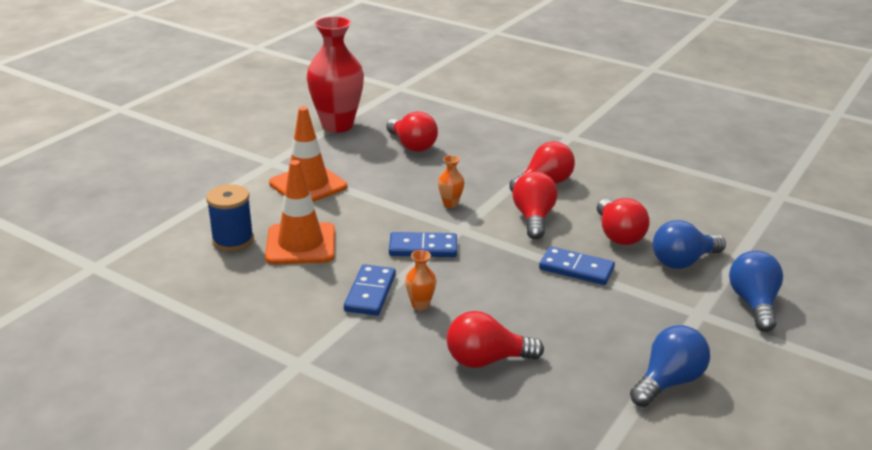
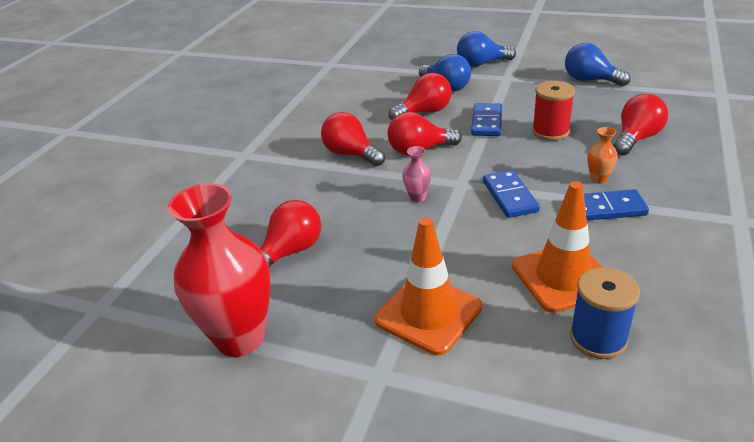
camera: 100 degrees left, 5 degrees up
orange vase [438,155,464,208] -> pink vase [402,146,431,202]
red light bulb [447,311,544,368] -> red light bulb turned 120 degrees counterclockwise [613,94,668,155]
none -> red spool [532,81,575,141]

